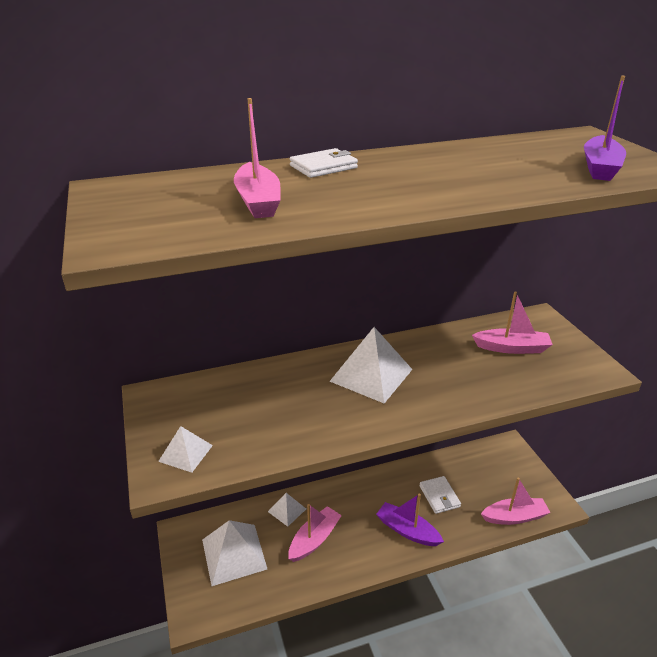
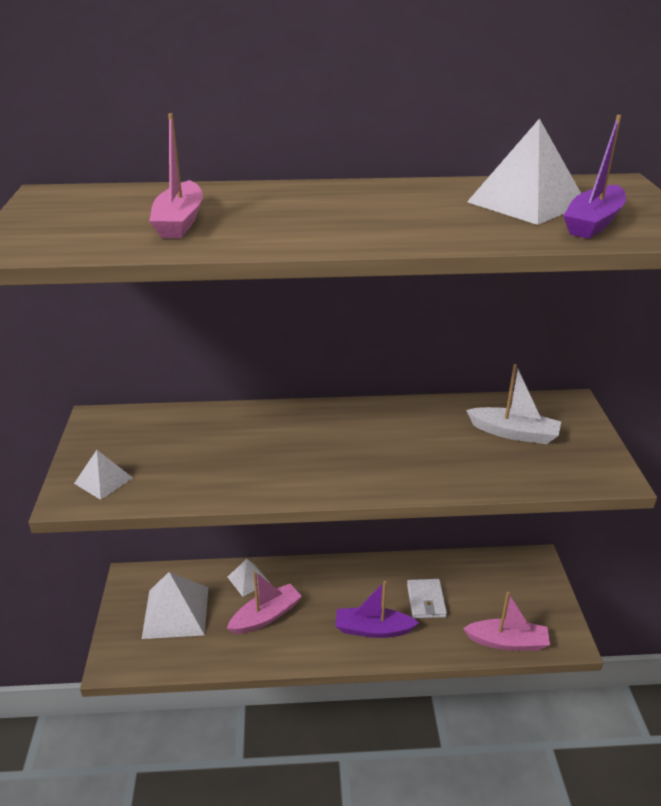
camera: 15 degrees right, 0 degrees up
white wallet [290,148,358,178] -> none
white pyramid [330,327,413,403] -> white pyramid moved to [467,118,581,225]
purple boat [376,494,444,546] -> purple boat turned 45 degrees counterclockwise [335,581,419,638]
pink boat [472,291,553,354] -> white boat [466,364,561,444]

